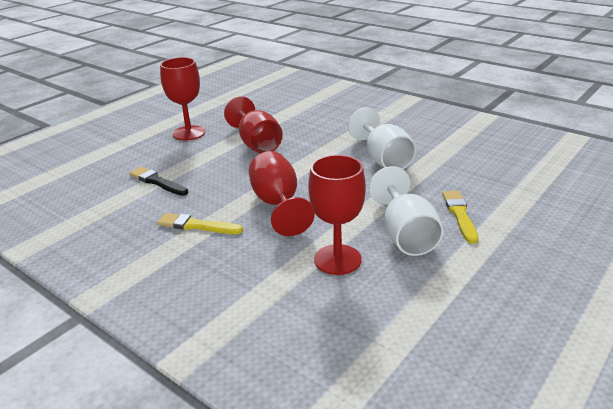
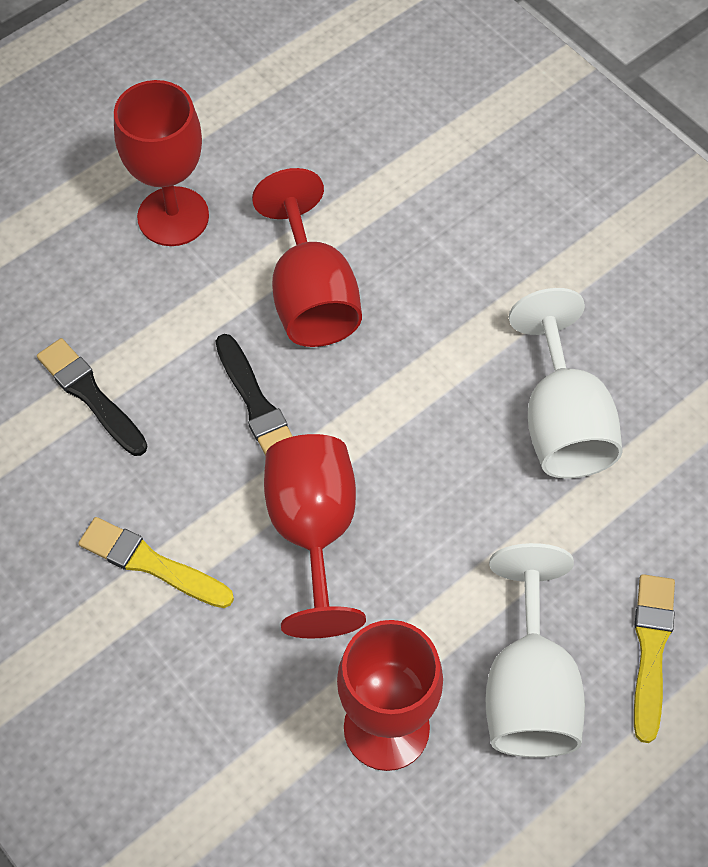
camera: 10 degrees right, 30 degrees up
none -> black brush [216,334,293,456]

